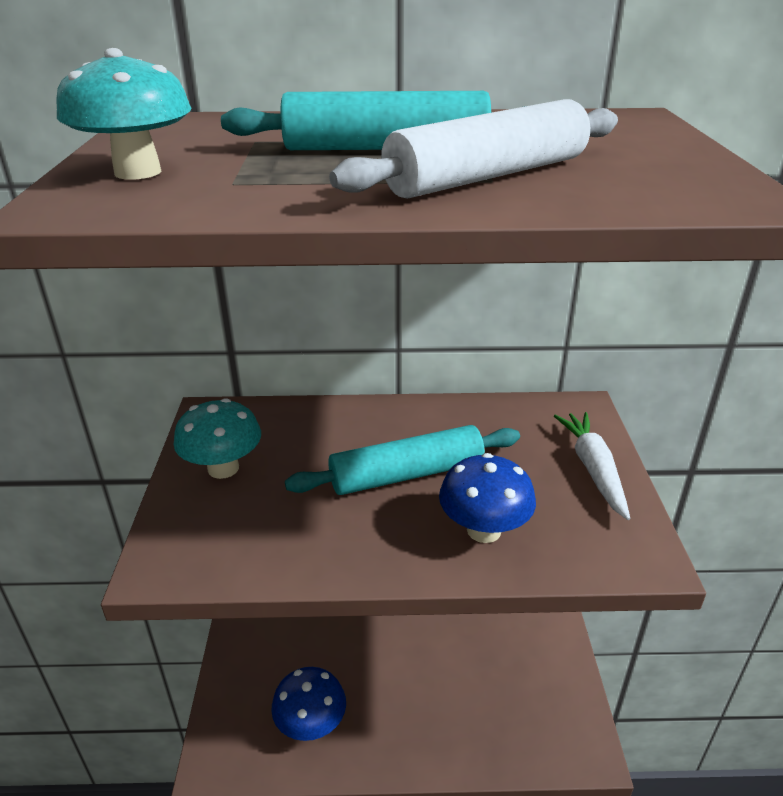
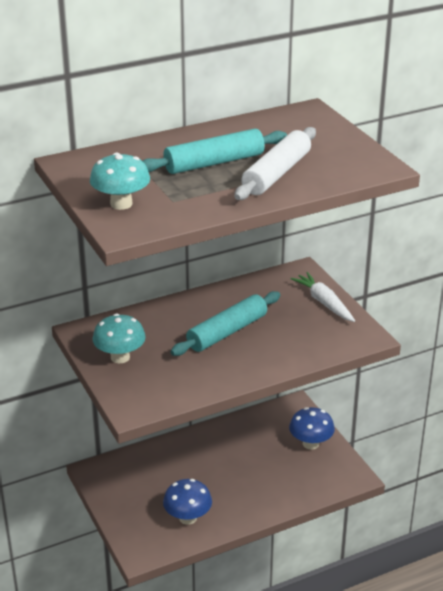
camera: 25 degrees left, 0 degrees up
blue mushroom [439,453,536,543] -> blue mushroom moved to [289,407,335,450]

